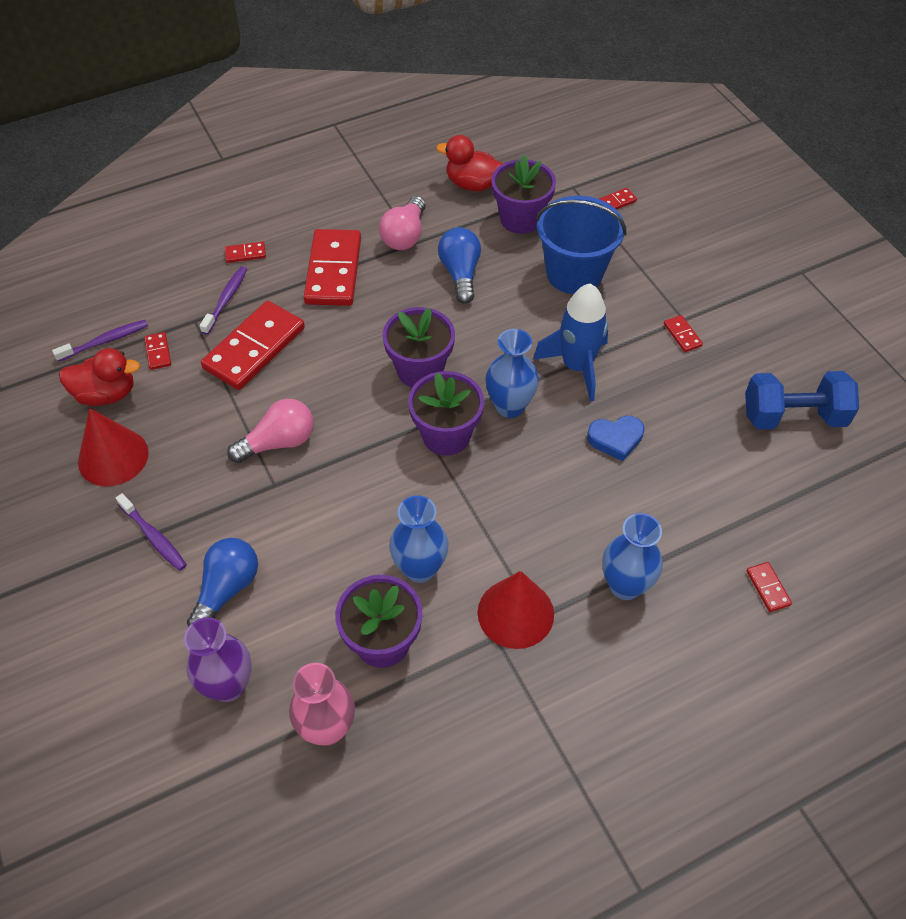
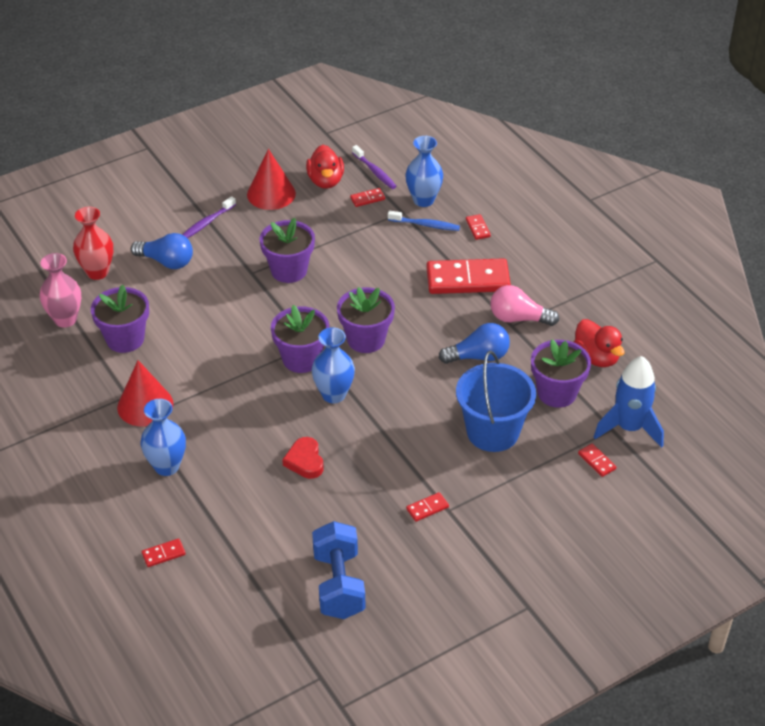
camera: 85 degrees right, 10 degrees down
purple vase [184,617,252,702] -> red vase [73,207,113,280]
purple toothbrush [200,267,247,335] -> blue toothbrush [388,210,460,231]
red domino [201,301,305,390] -> none
pink light bulb [227,399,314,463] -> purple flower pot [260,218,315,283]
blue vase [389,495,449,583] -> blue vase moved to [405,136,443,207]
red duck [436,135,503,191] -> red duck turned 135 degrees clockwise [574,319,625,367]
blue rocket [533,283,608,402] -> blue rocket moved to [594,356,664,448]
blue heart [587,416,644,461] -> red heart [282,437,324,479]

